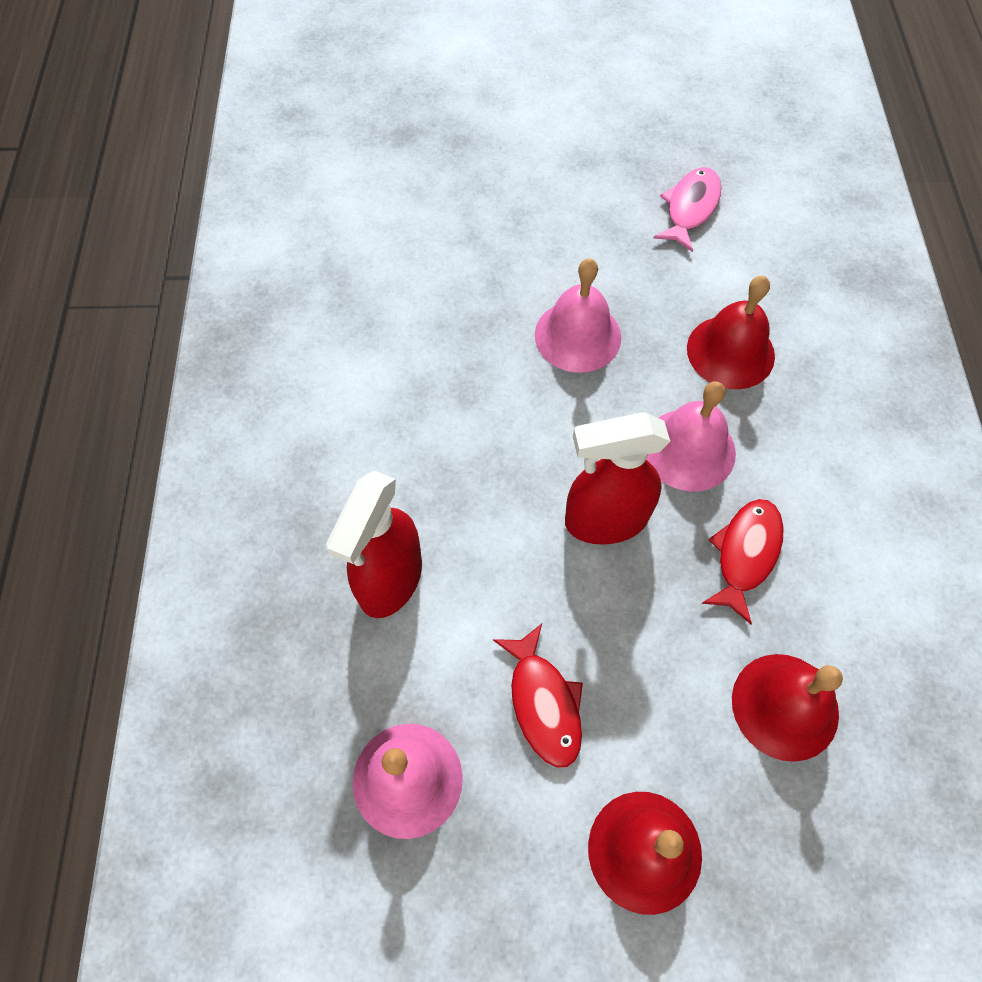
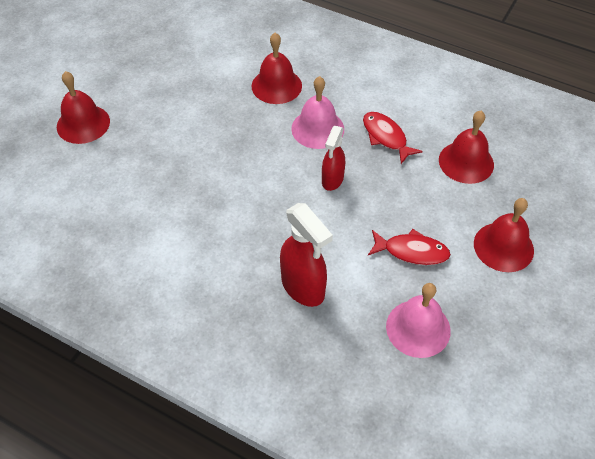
camera: 60 degrees left, 10 degrees down
pink bell [535,258,621,373] -> none
red spray bottle [565,412,670,545] -> red spray bottle [322,126,345,191], size x0.65
pink fish [653,167,721,252] -> none
none -> red bell [57,71,110,144]

